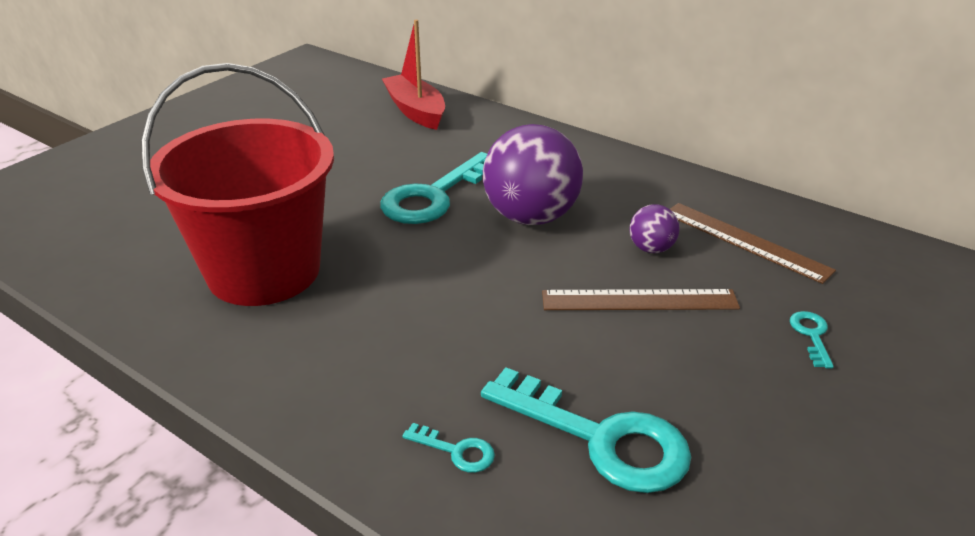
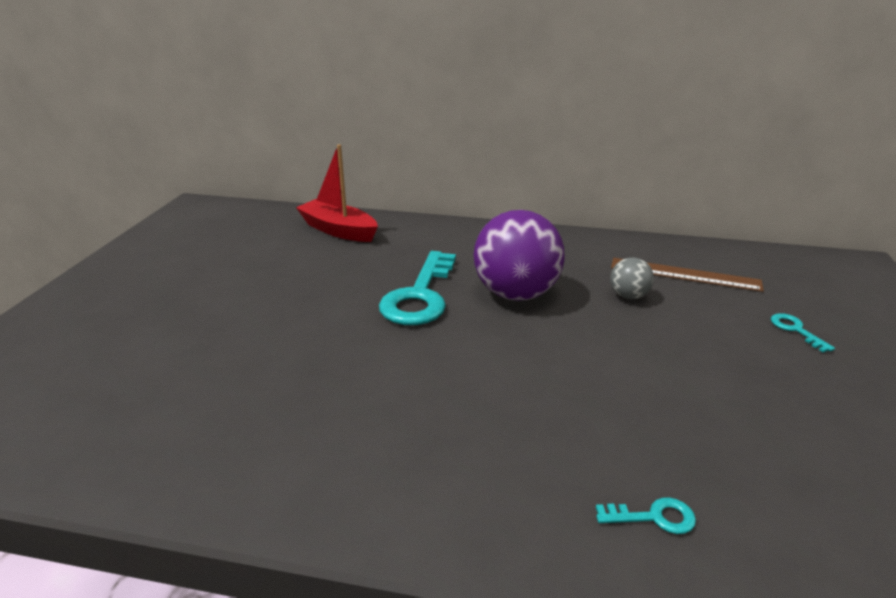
camera: 25 degrees left, 5 degrees down
red bucket [141,63,334,306] -> none
turquoise key [481,367,691,493] -> none
brown ruler [542,289,740,310] -> none
purple ball [629,204,679,253] -> grey ball [610,258,654,299]

